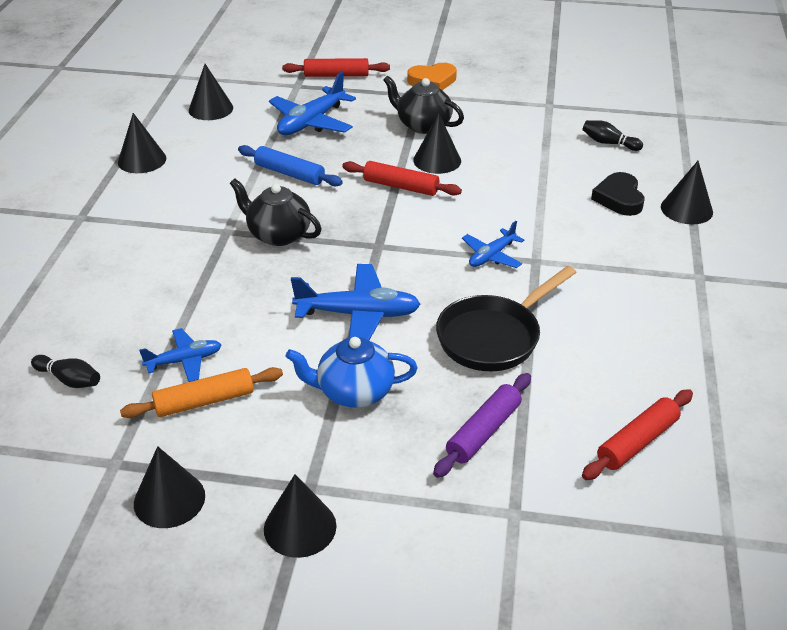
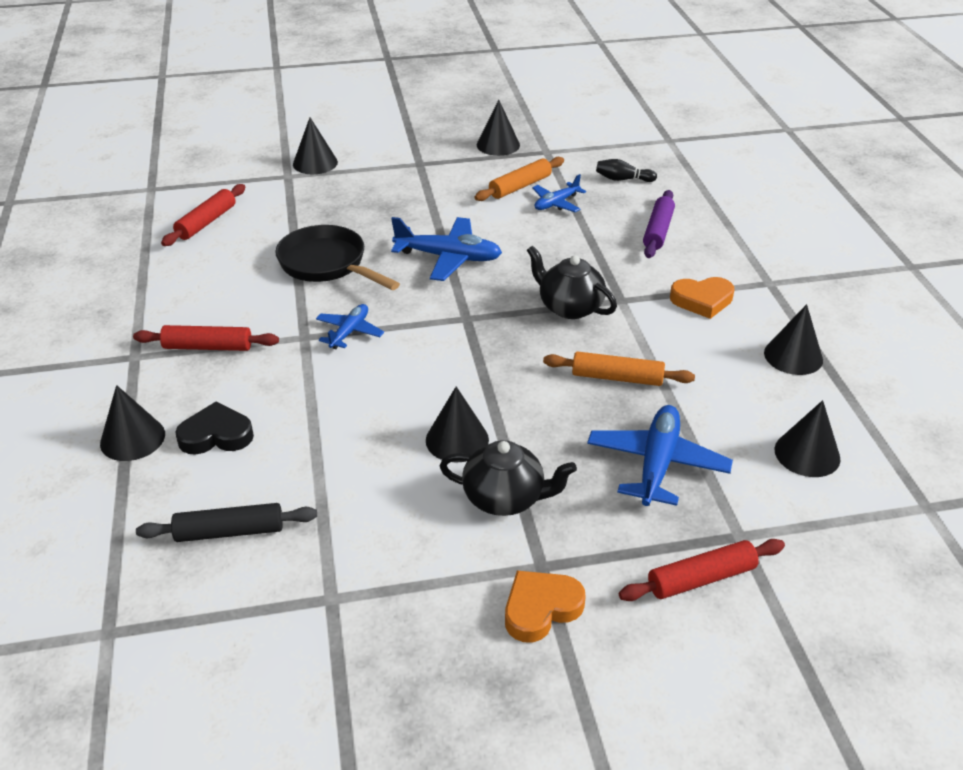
camera: 160 degrees right, 0 degrees up
black teapot [230,178,321,246] -> black teapot turned 150 degrees counterclockwise [527,246,617,319]
blue rolling pin [238,145,343,186] -> orange rolling pin [543,351,695,386]
black cone [264,474,336,558] -> black cone moved to [293,118,338,174]
blue teapot [286,337,418,408] -> none
blue plane [291,264,421,340] -> blue plane turned 150 degrees counterclockwise [391,217,502,281]
red rolling pin [342,161,462,196] -> red rolling pin moved to [133,325,279,351]
purple rolling pin [433,373,531,478] -> purple rolling pin moved to [643,190,675,258]
black pan [436,266,577,371] -> black pan turned 75 degrees counterclockwise [275,225,400,290]
black bowling pin [582,120,643,151] -> black rolling pin [136,503,317,542]
black heart [591,172,644,216] -> black heart turned 75 degrees counterclockwise [175,401,254,454]
none -> orange heart [670,277,735,319]

